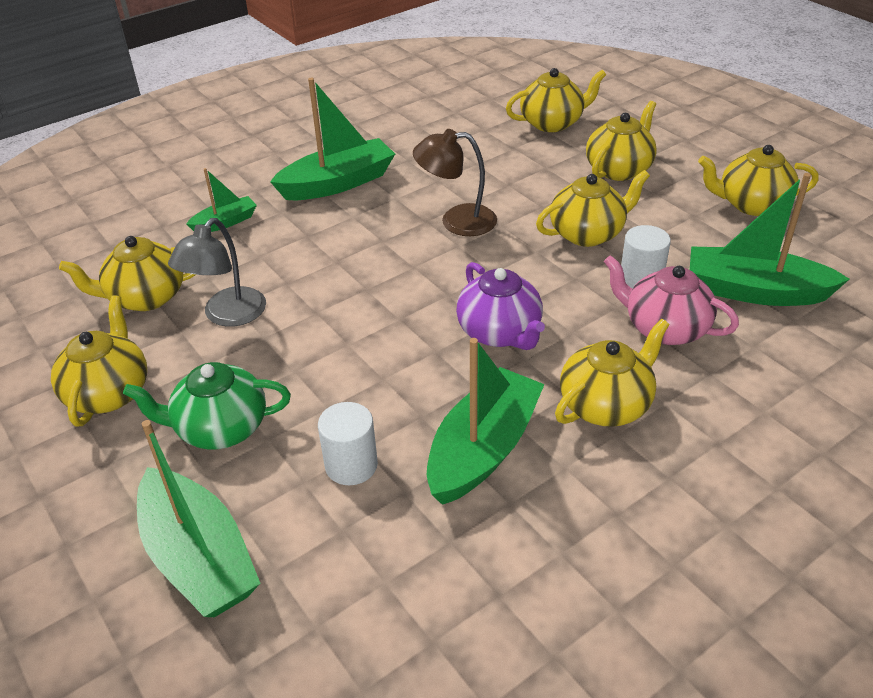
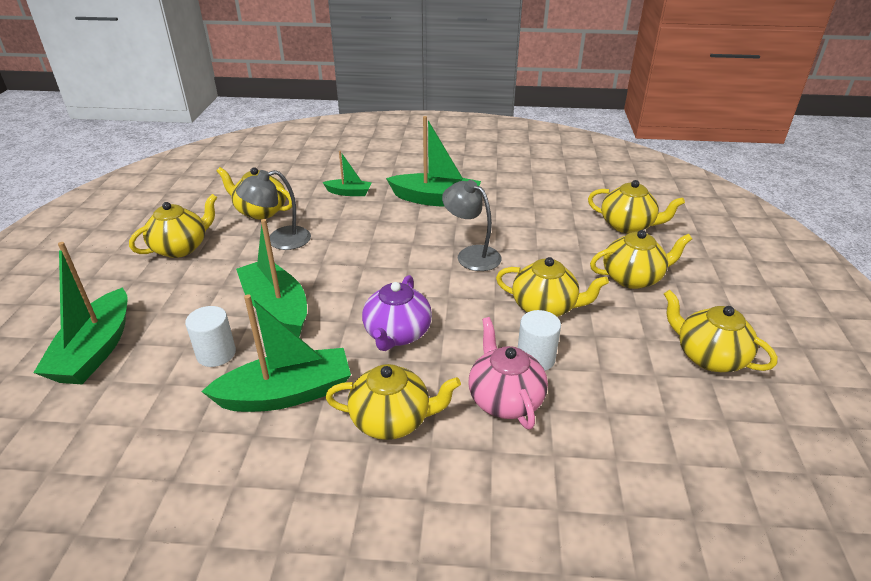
camera: 40 degrees right, 5 degrees down
green teapot [123,362,291,450] -> none
brown lamp [413,129,497,236] -> grey lamp [442,180,502,271]
green boat [690,173,850,306] -> green boat moved to [236,219,307,337]

